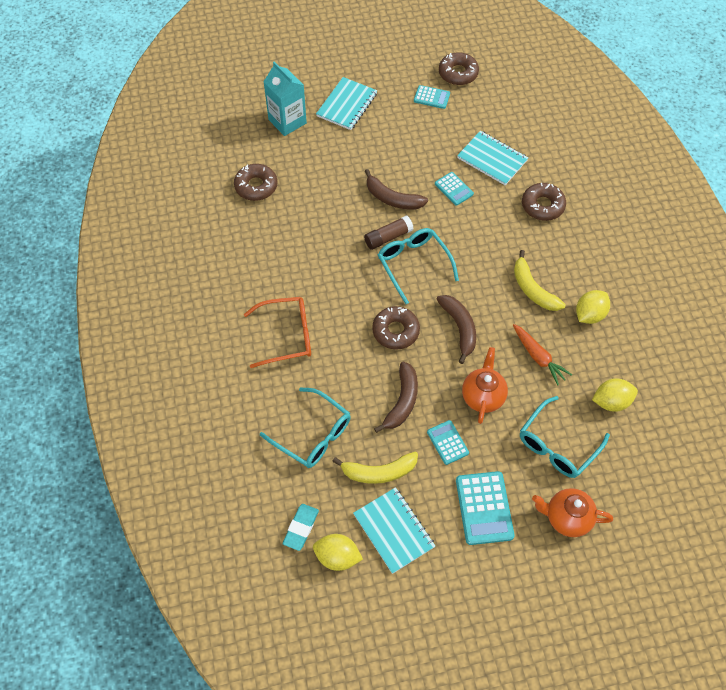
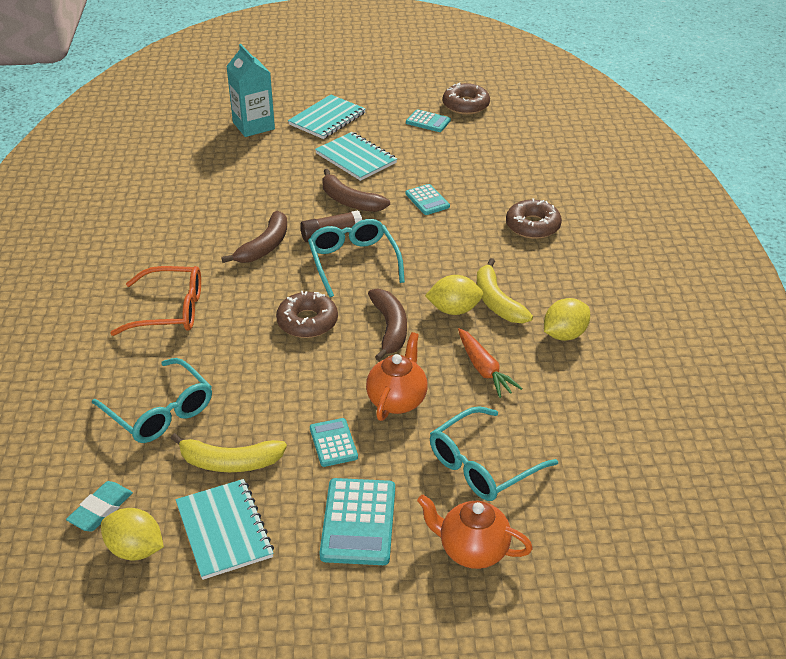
camera: 10 degrees right, 20 degrees down
brown donut [234,164,277,201] -> none
brown banana [374,362,418,433] -> brown banana moved to [221,211,287,263]
turquoise notebook [457,131,528,185] -> turquoise notebook moved to [315,132,397,181]
yellow lemon [592,378,638,412] -> yellow lemon moved to [425,275,483,315]

